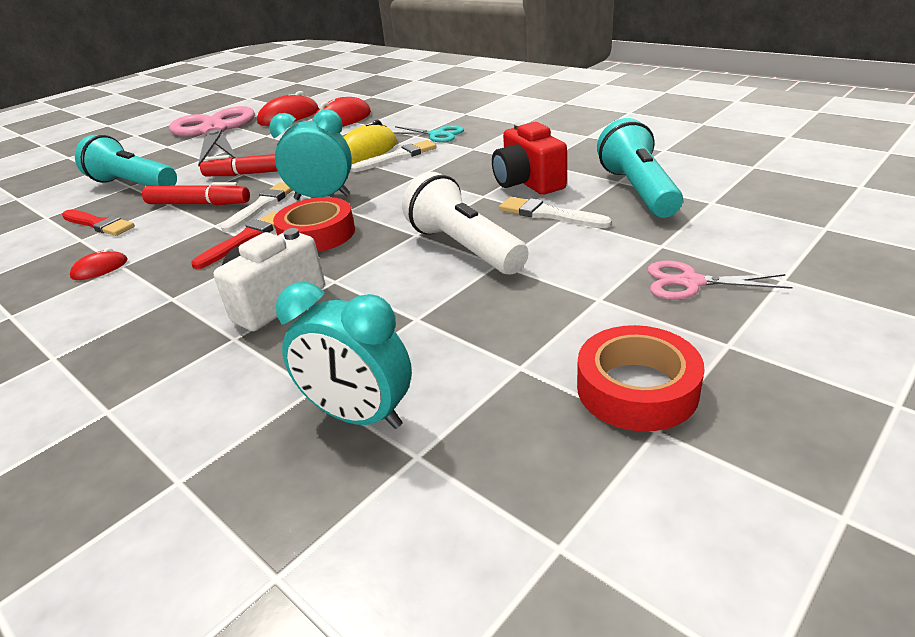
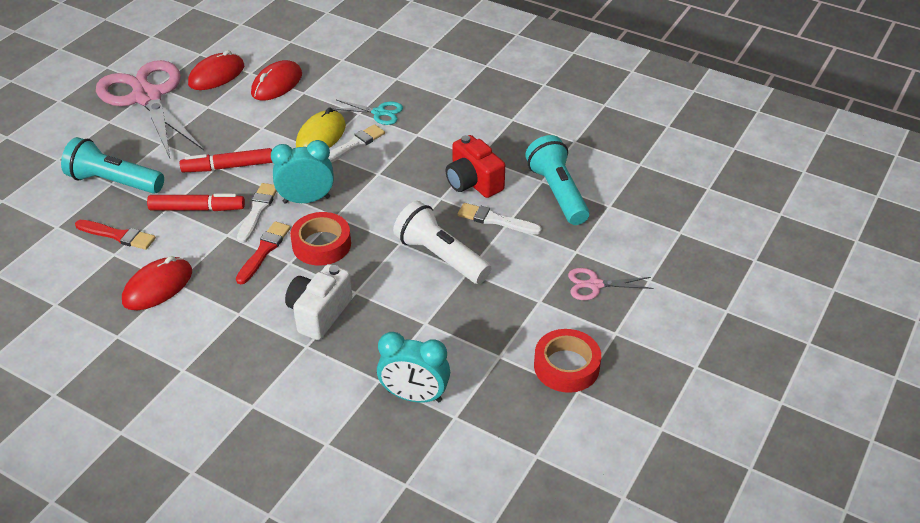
camera: 15 degrees left, 10 degrees up
red mouse [70,248,127,280] -> red mouse [122,256,192,310], size x1.89

